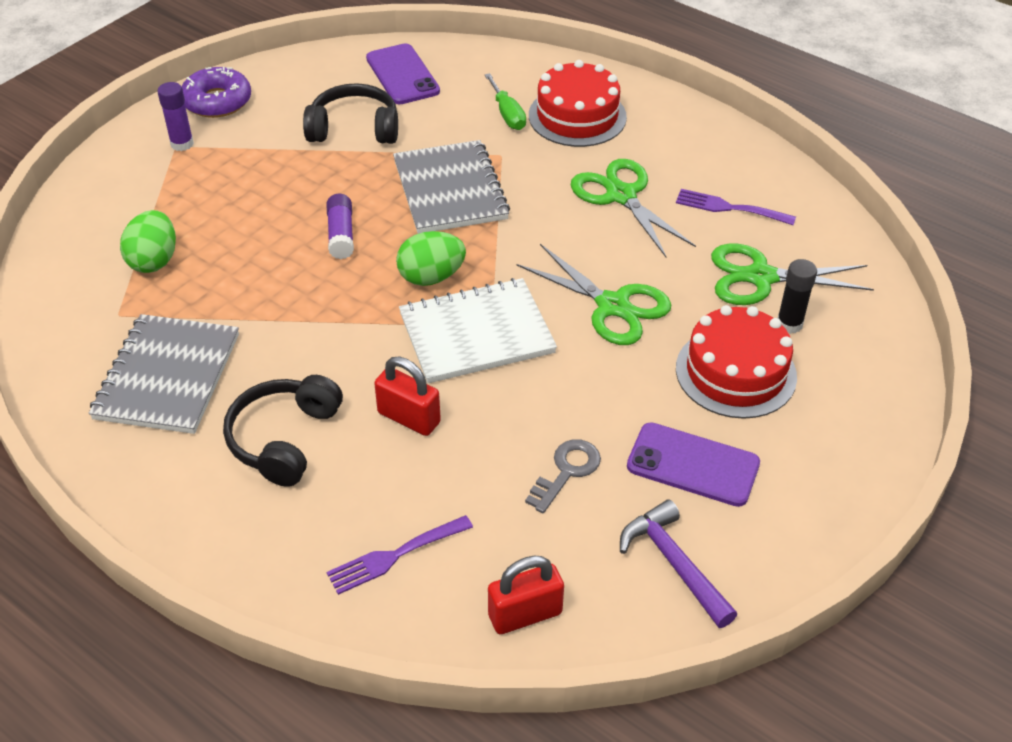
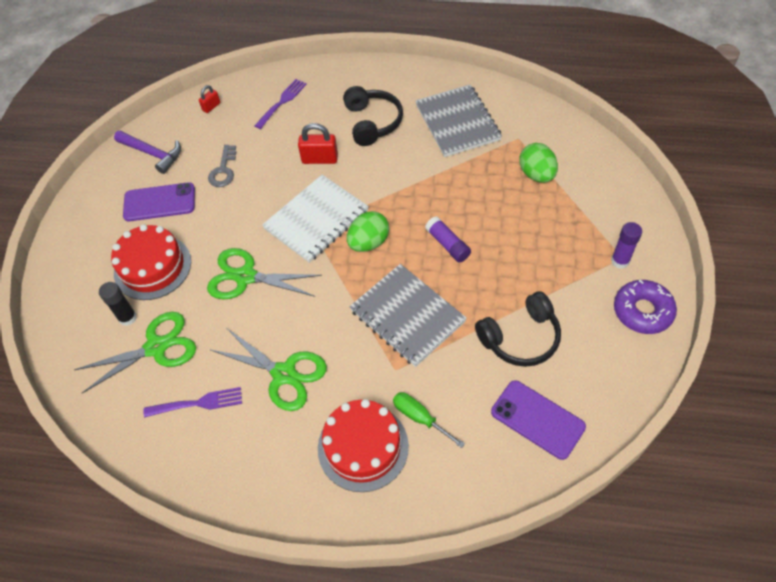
camera: 155 degrees right, 10 degrees up
red padlock [488,556,564,634] -> red padlock [199,85,220,113], size x0.58

